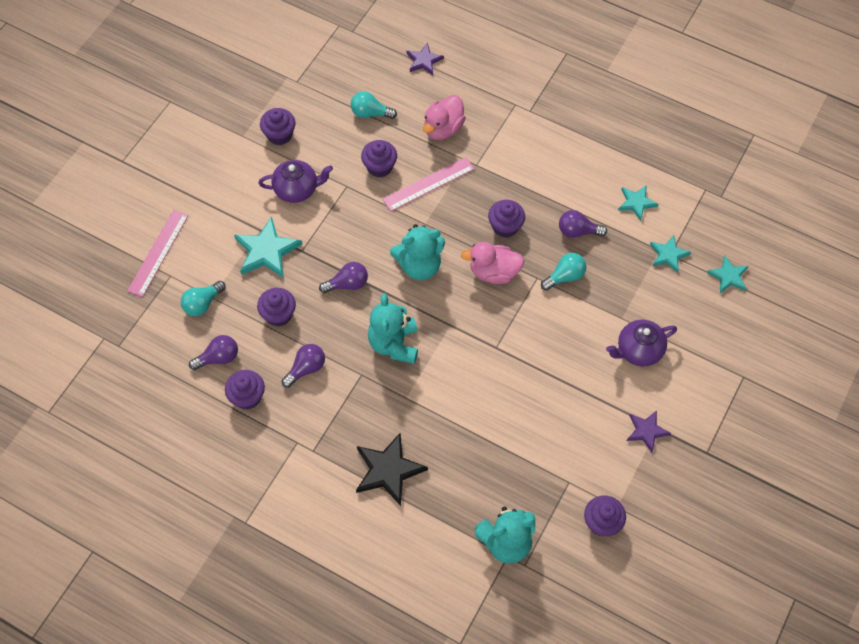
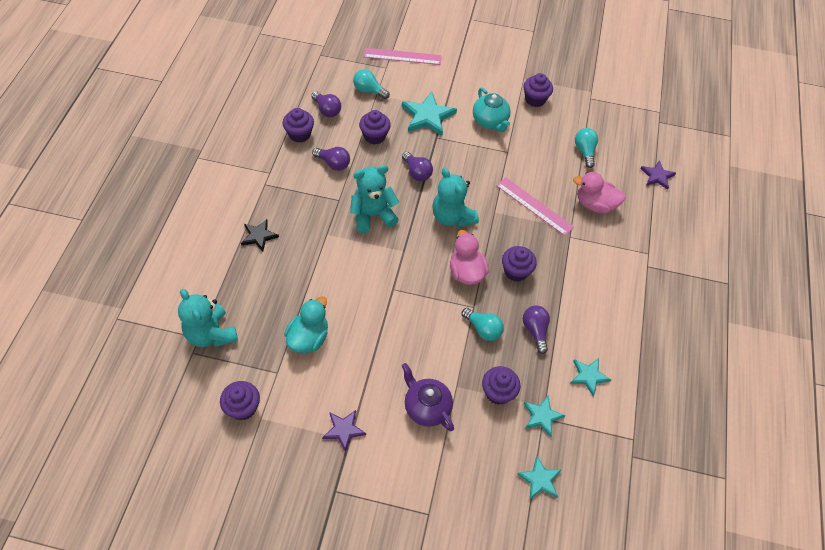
camera: 70 degrees right, 5 degrees down
purple teapot [259,160,333,203] -> turquoise teapot [473,87,511,132]
black star [356,432,428,506] -> black star [241,219,279,252], size x0.60
purple cupcake [361,140,397,177] -> purple cupcake moved to [482,366,521,405]
none -> turquoise duck [284,296,328,353]

